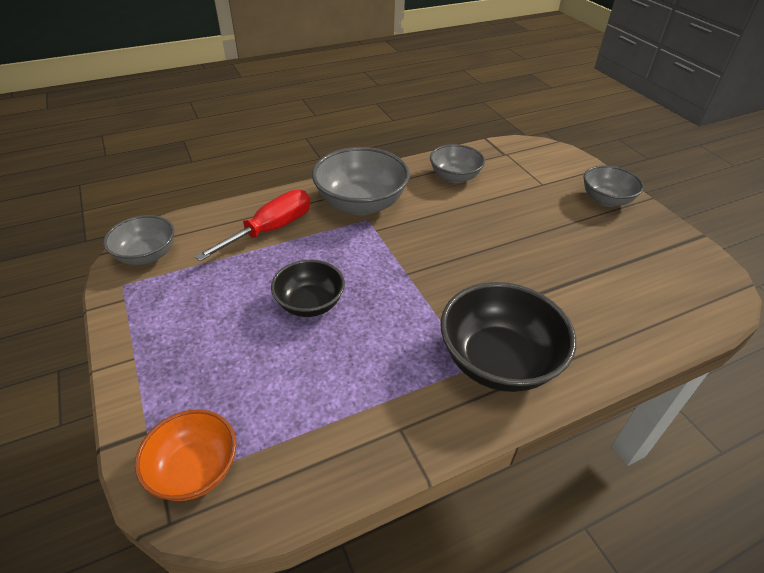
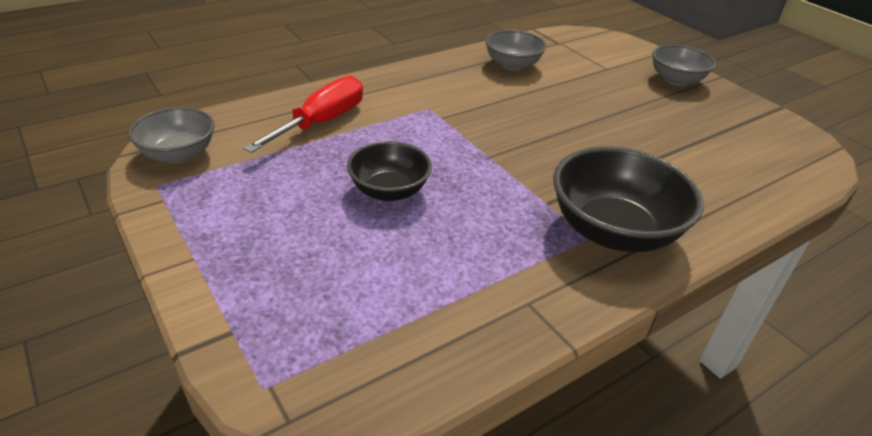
camera: 10 degrees left, 5 degrees down
orange bowl [135,410,236,501] -> none
grey bowl [312,147,410,215] -> none

